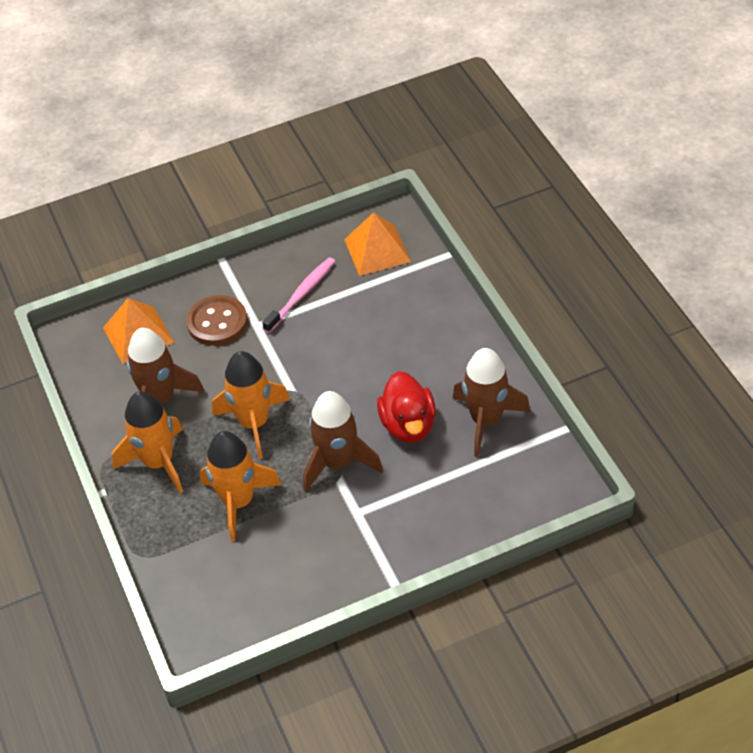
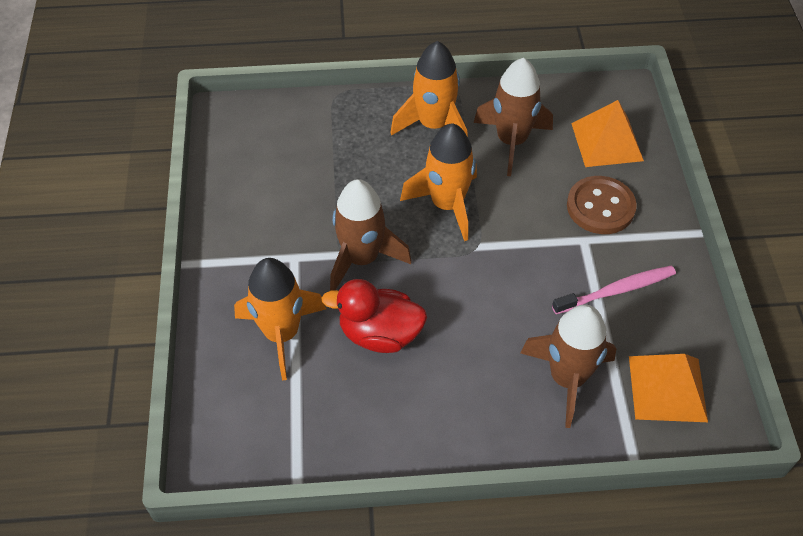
camera: 105 degrees right, 5 degrees up
orange rocket [200,431,282,542] -> orange rocket moved to [234,258,326,380]
pink toothbrush [262,257,335,333] -> pink toothbrush turned 75 degrees counterclockwise [552,265,676,314]
brown rocket [453,348,531,457] -> brown rocket moved to [520,304,617,428]

